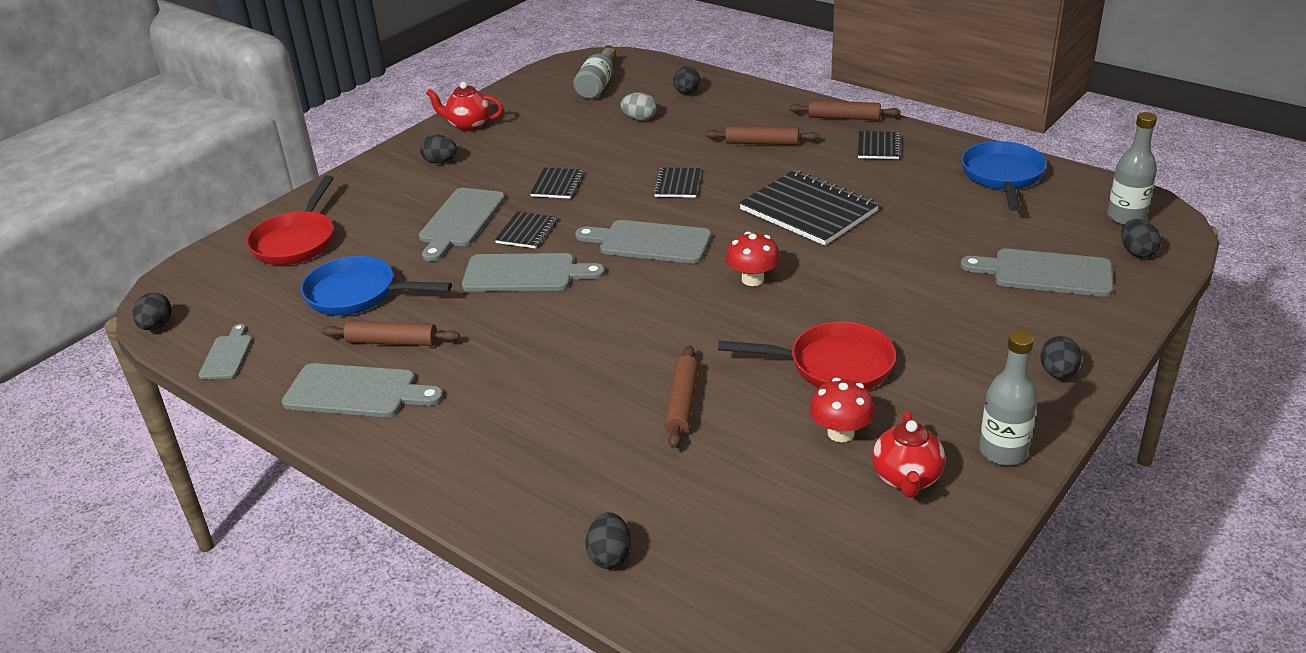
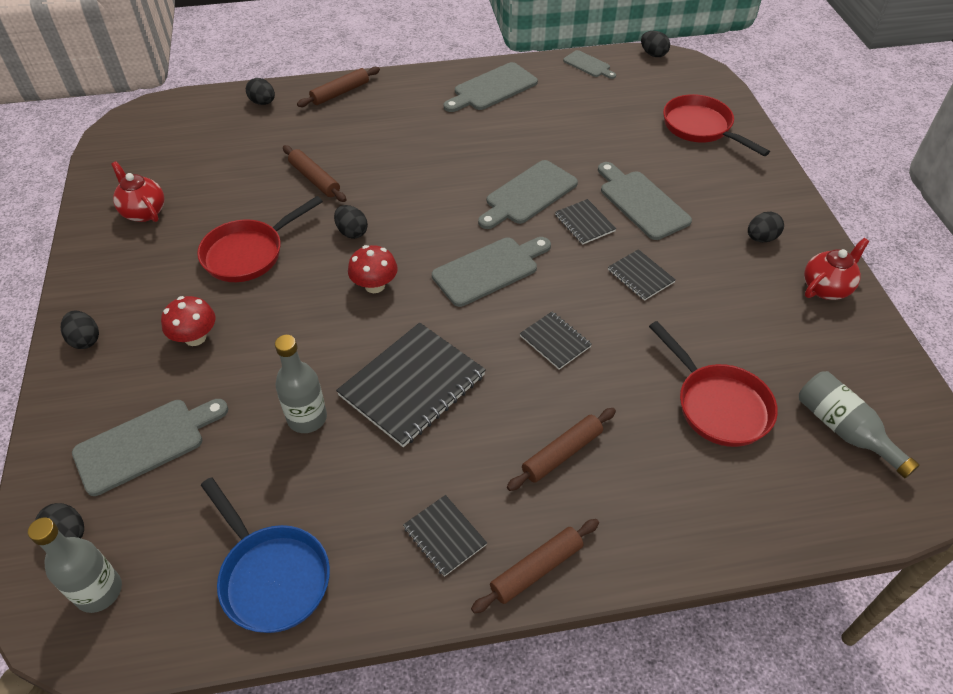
camera: 130 degrees right, 15 degrees up
blue pan [301,256,452,316] -> none
brown rolling pin [322,321,460,346] -> brown rolling pin moved to [297,67,380,107]
grey egg [620,92,657,121] -> red pan [649,321,778,447]
black egg [674,66,700,95] -> black egg moved to [334,205,368,239]
black notebook [739,170,879,246] -> black notebook turned 45 degrees counterclockwise [336,322,486,447]
red mushroom [809,378,875,442] -> red mushroom moved to [161,296,216,346]
grey bottle [979,331,1038,465] -> grey bottle moved to [275,335,327,433]

